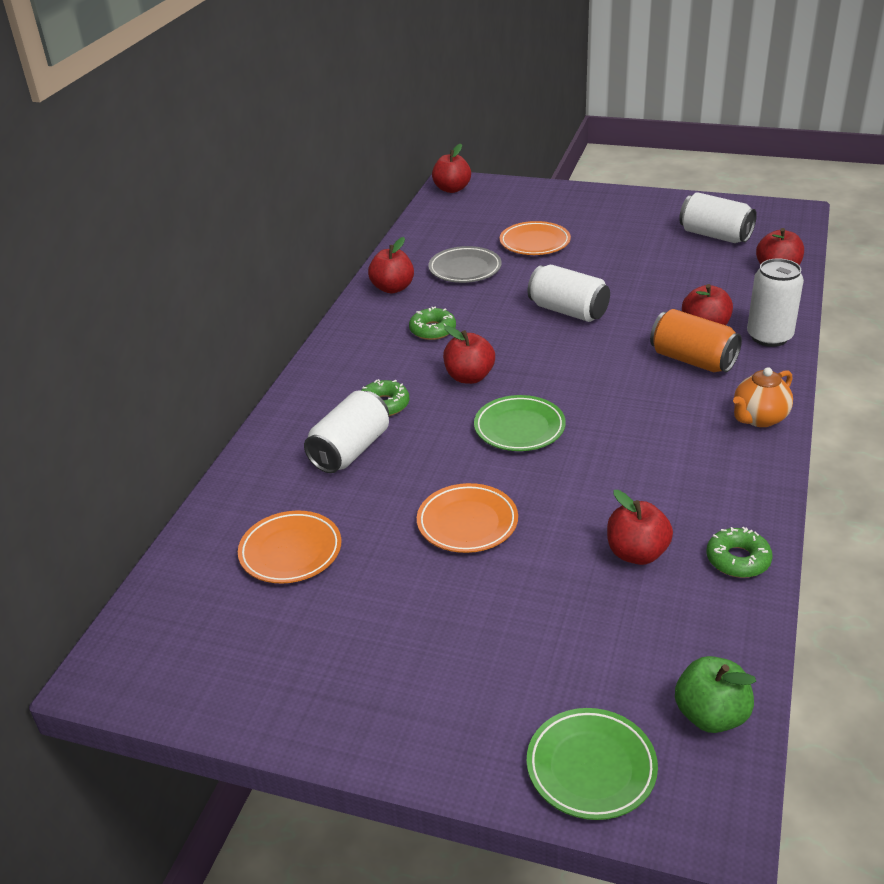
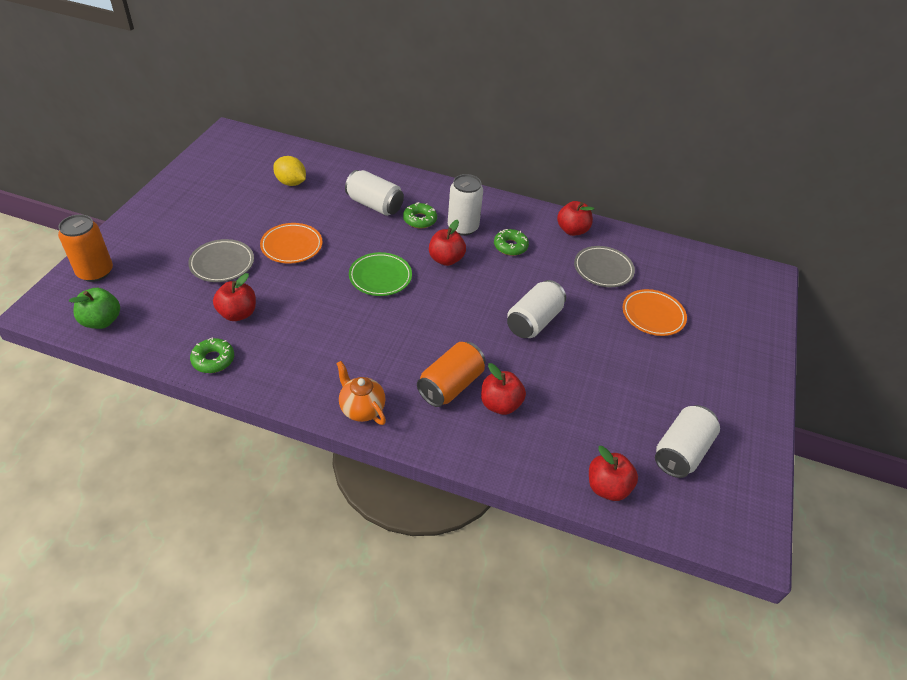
camera: 85 degrees right, 10 degrees up
orange plate [238,511,341,583] -> yellow lemon [273,156,306,186]
red apple [432,144,471,193] -> none
green plate [527,708,658,820] -> orange can [58,214,113,282]
white can [747,258,804,347] -> white can moved to [448,174,483,236]
none -> grey plate [188,239,254,282]

